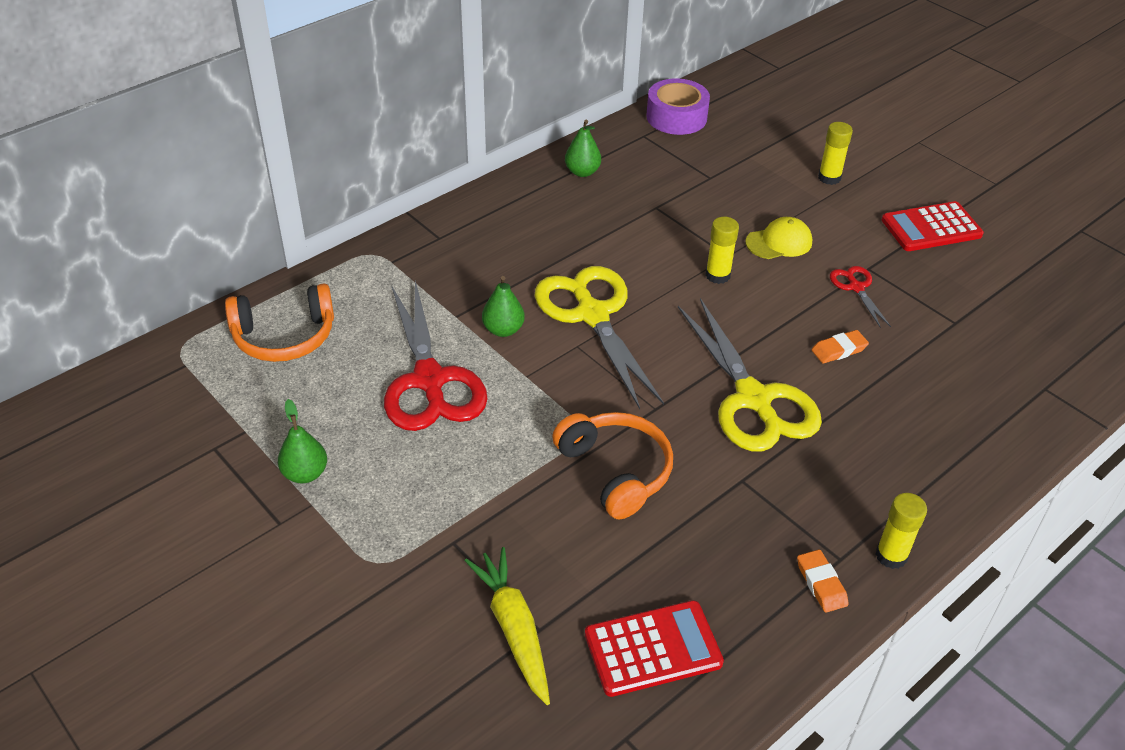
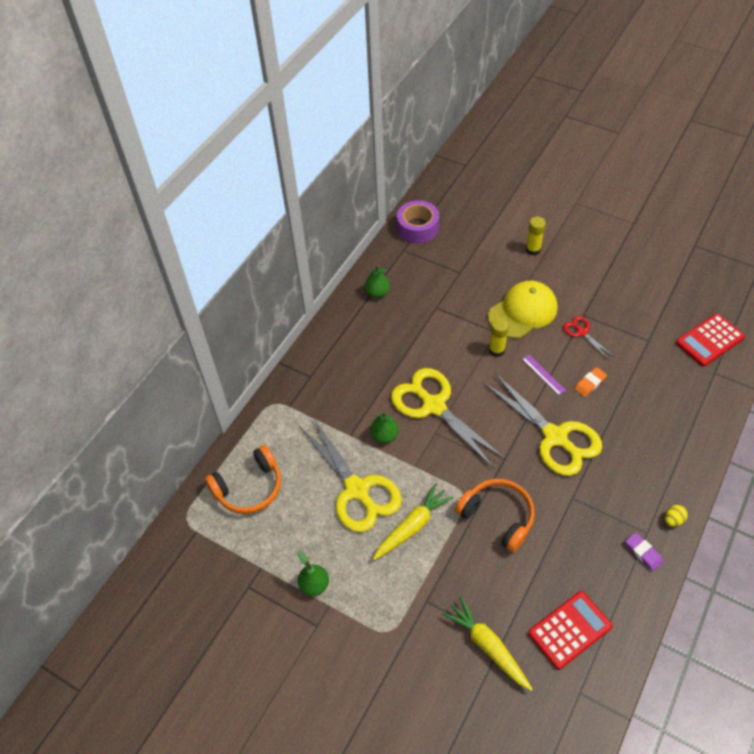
camera: 15 degrees left, 10 degrees up
red scissors [384,280,488,431] -> yellow scissors [299,418,402,532]
yellow cap [745,217,812,259] -> yellow cap [488,281,557,338], size x1.66
orange eraser [797,550,849,613] -> purple eraser [625,532,663,571]
yellow glue stick [876,493,927,569] -> yellow egg [665,505,688,527]
red calculator [882,201,984,251] -> red calculator moved to [676,314,745,367]
none -> yellow carrot [373,483,453,560]
none -> purple ruler [522,355,566,395]

